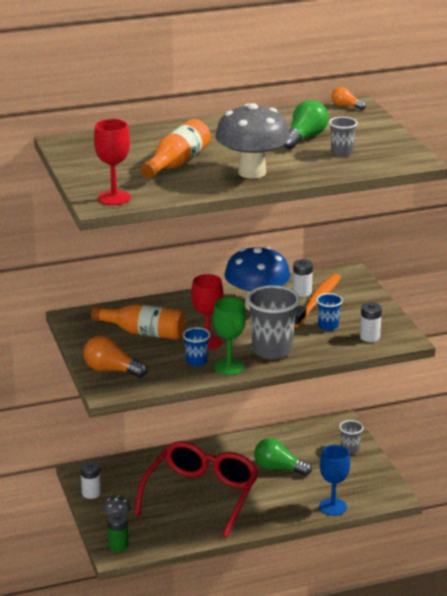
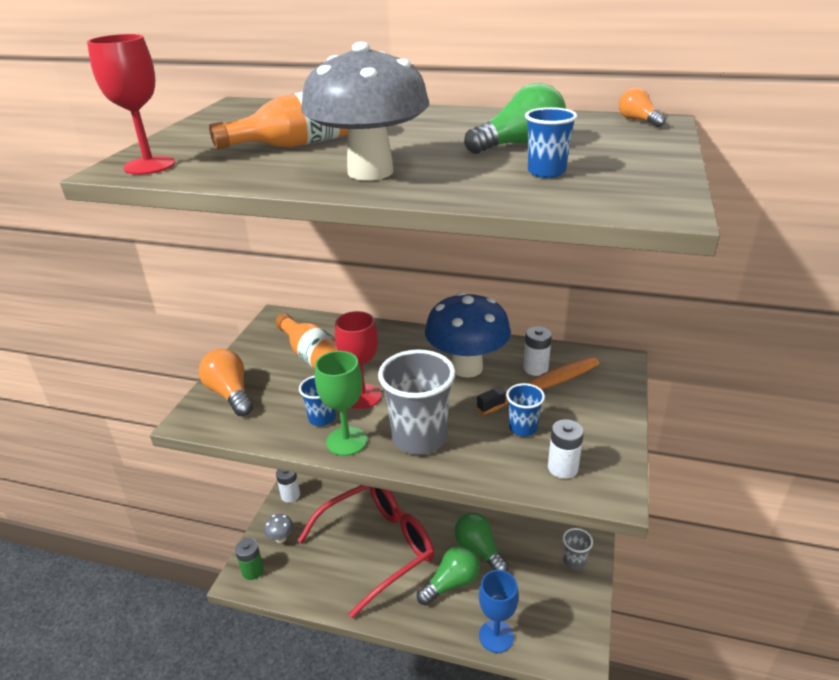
camera: 35 degrees right, 5 degrees up
grey cup [329,117,358,156] -> blue cup [525,107,577,178]
none -> green light bulb [417,545,480,606]

